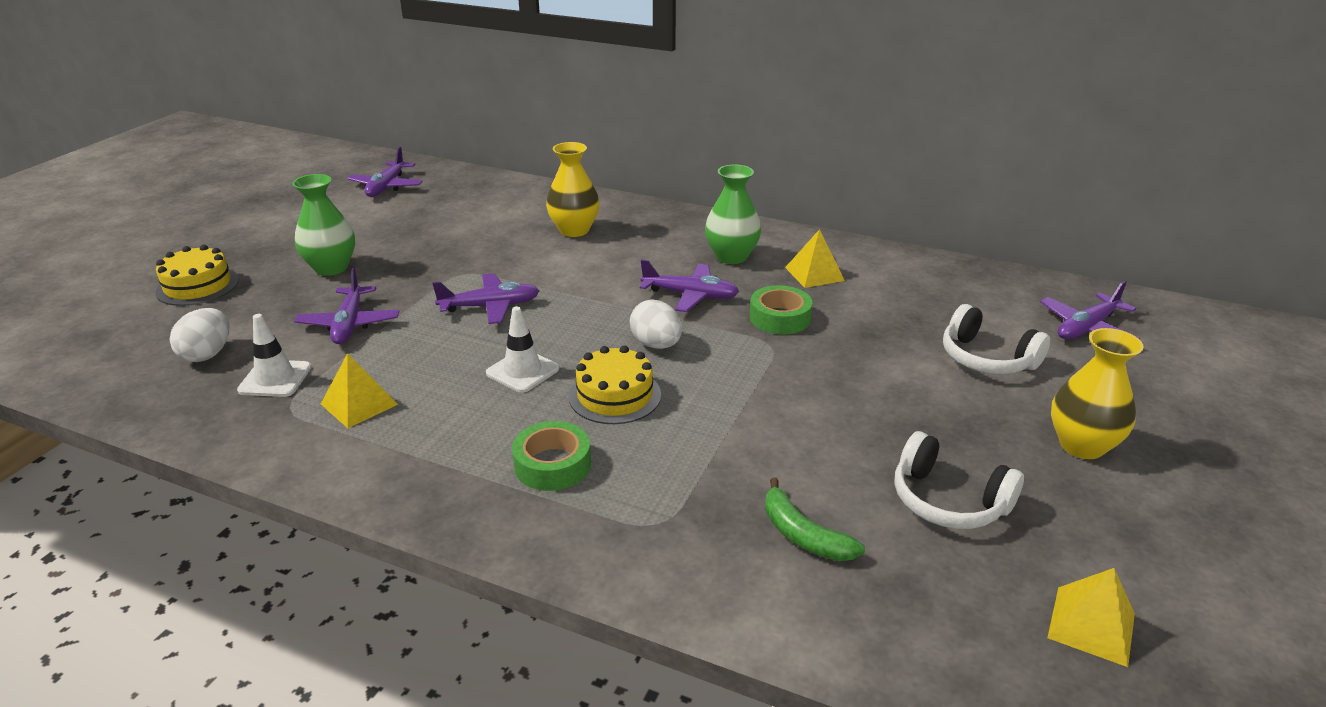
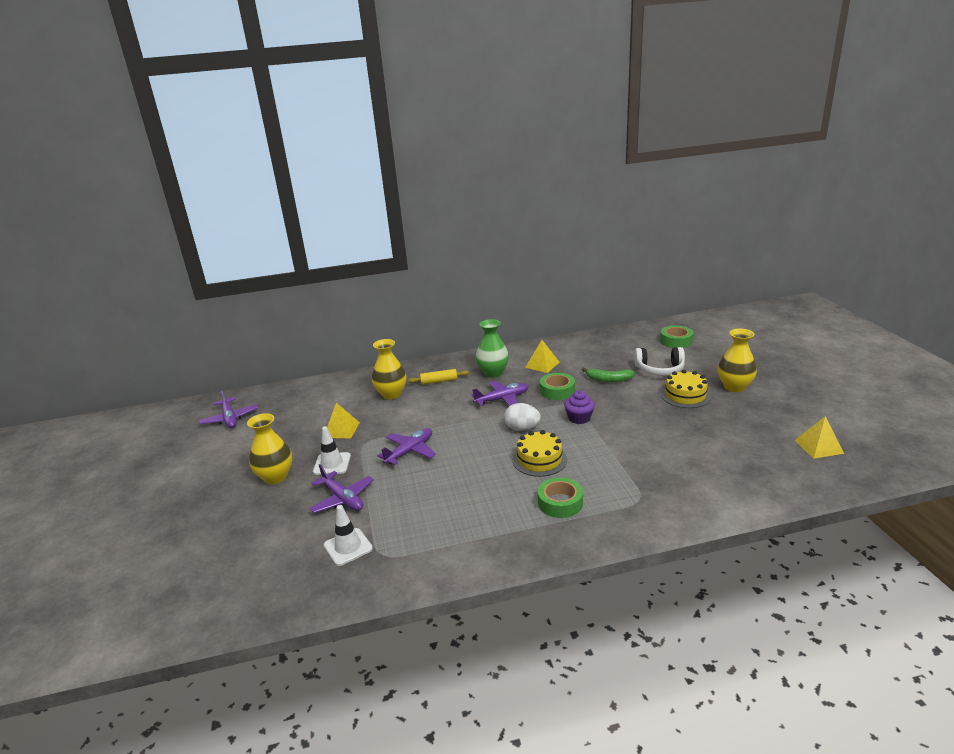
camera: 35 degrees left, 5 degrees down
yellow cake [155,245,239,306] -> yellow cake moved to [661,370,711,408]
white egg [170,308,229,362] -> none
green vase [292,174,355,276] -> yellow vase [247,413,292,484]
yellow pyramid [321,353,398,428] -> yellow pyramid moved to [327,403,360,439]
white traffic cone [486,306,559,393] -> white traffic cone moved to [313,426,351,475]
green banana [765,477,865,561] -> green banana moved to [582,367,635,382]
white headphones [895,431,1024,529] -> none
purple plane [1040,281,1140,340] -> green tape [660,325,693,348]
none -> yellow rolling pin [408,369,469,385]
none -> purple cupcake [564,390,595,424]

